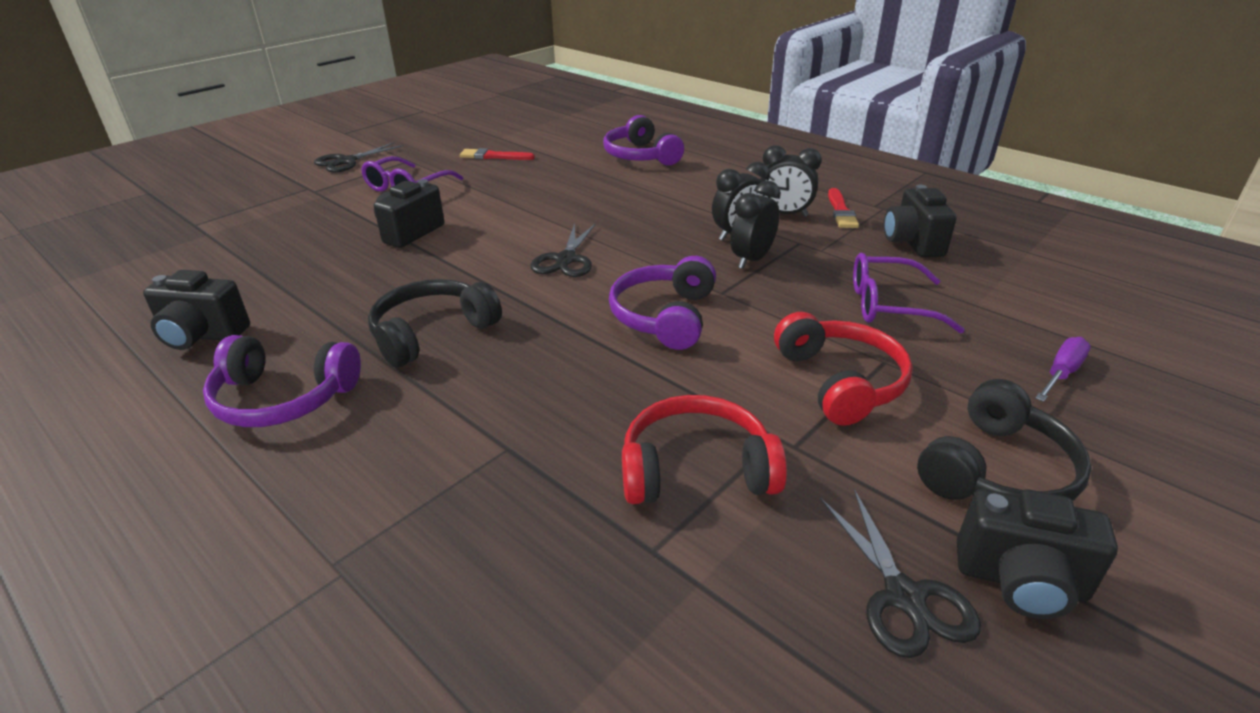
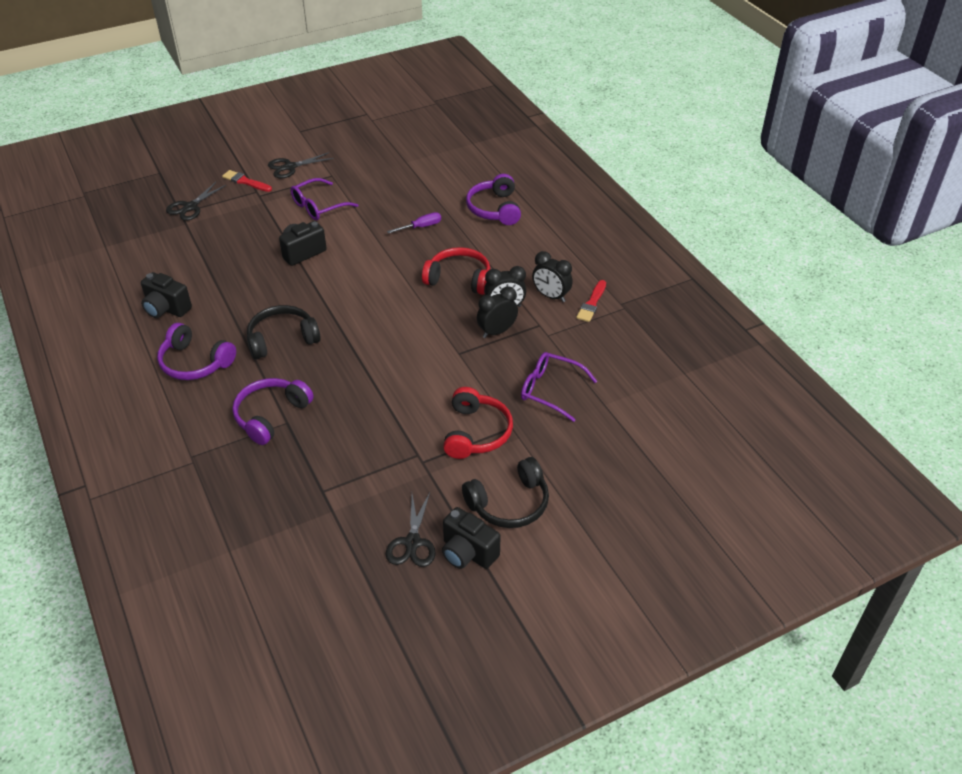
camera: 20 degrees right, 10 degrees up
red brush [460,148,535,160] -> red brush moved to [222,170,272,192]
black scissors [531,223,596,277] -> black scissors moved to [166,182,226,221]
purple headphones [609,256,716,350] -> purple headphones moved to [232,378,314,445]
red headphones [622,395,787,504] -> red headphones moved to [422,247,490,295]
black camera [884,185,957,257] -> none
purple screwdriver [1035,337,1091,402] -> purple screwdriver moved to [387,212,441,234]

